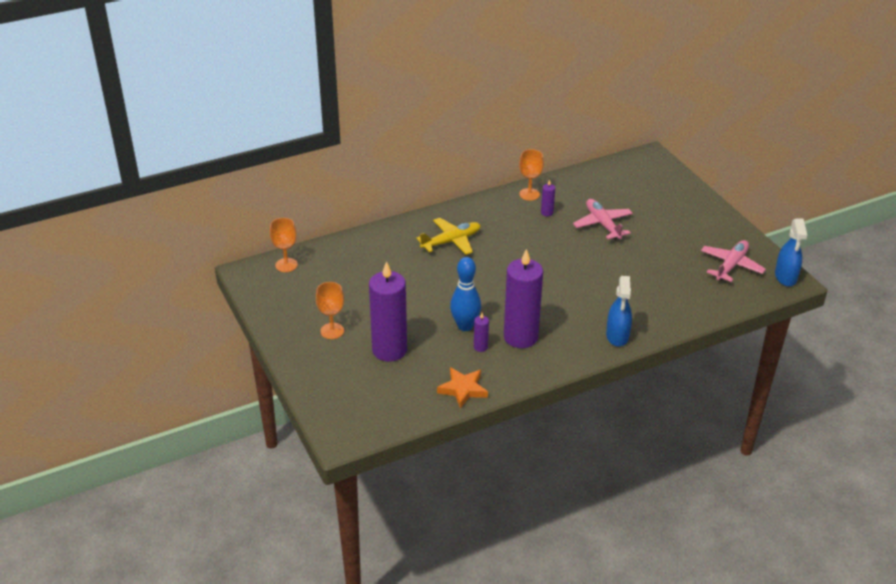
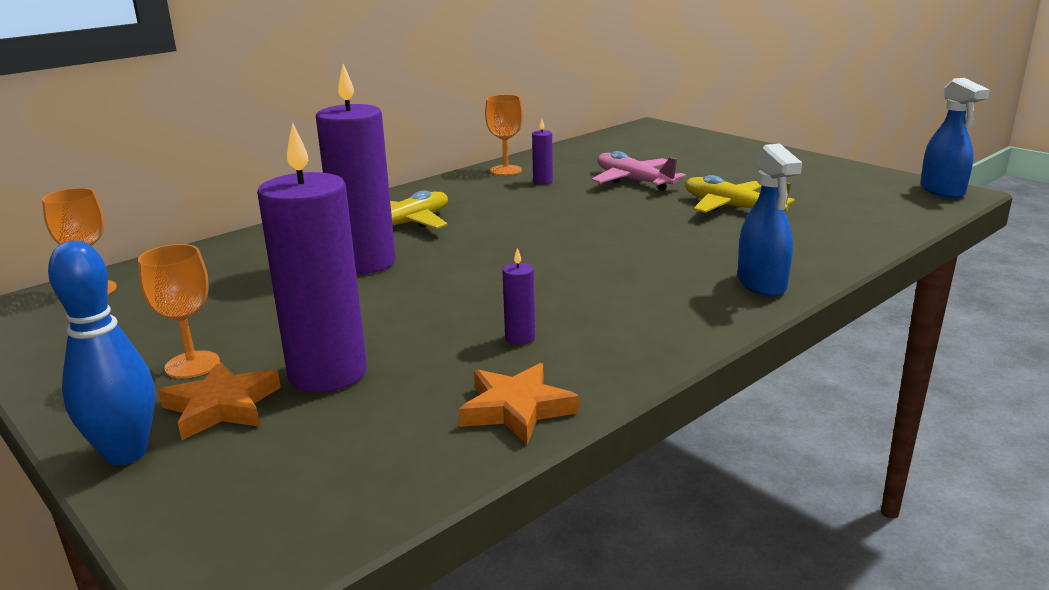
camera: 15 degrees left, 15 degrees down
blue bowling pin [450,257,481,331] -> blue bowling pin moved to [48,241,155,465]
purple candle [504,249,543,348] -> purple candle moved to [316,64,396,274]
pink plane [701,240,766,282] -> none
none -> orange star [158,361,281,440]
none -> yellow plane [685,175,795,213]

